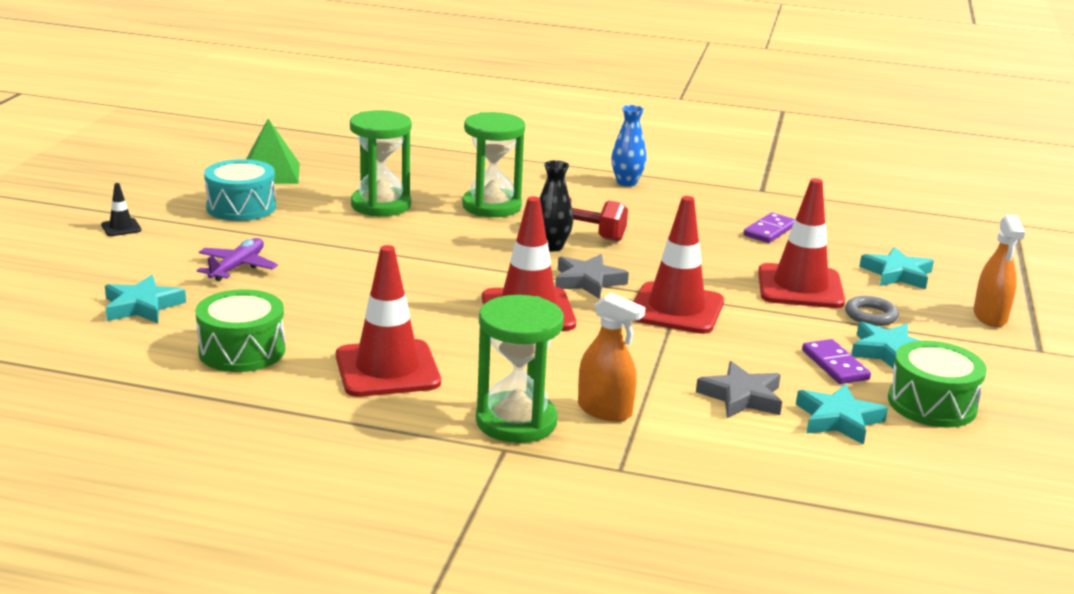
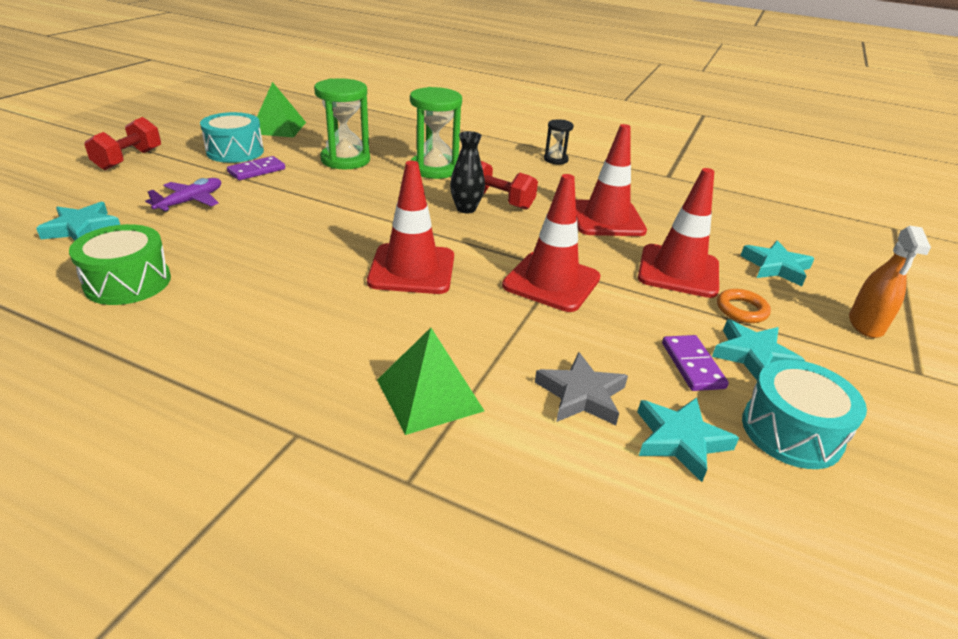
camera: 10 degrees right, 10 degrees up
black traffic cone [101,183,141,236] -> red dumbbell [84,117,161,170]
red traffic cone [336,245,441,397] -> red traffic cone moved to [576,124,647,236]
green hourglass [476,295,564,443] -> none
grey star [555,254,629,299] -> none
orange spray bottle [578,293,646,422] -> green pyramid [377,328,484,435]
blue vase [611,105,647,187] -> black hourglass [544,119,574,165]
purple domino [743,213,795,243] -> purple domino moved to [227,156,285,180]
grey ring [845,296,899,326] -> orange ring [717,289,771,323]
green drum [888,341,987,428] -> turquoise drum [742,360,867,469]

